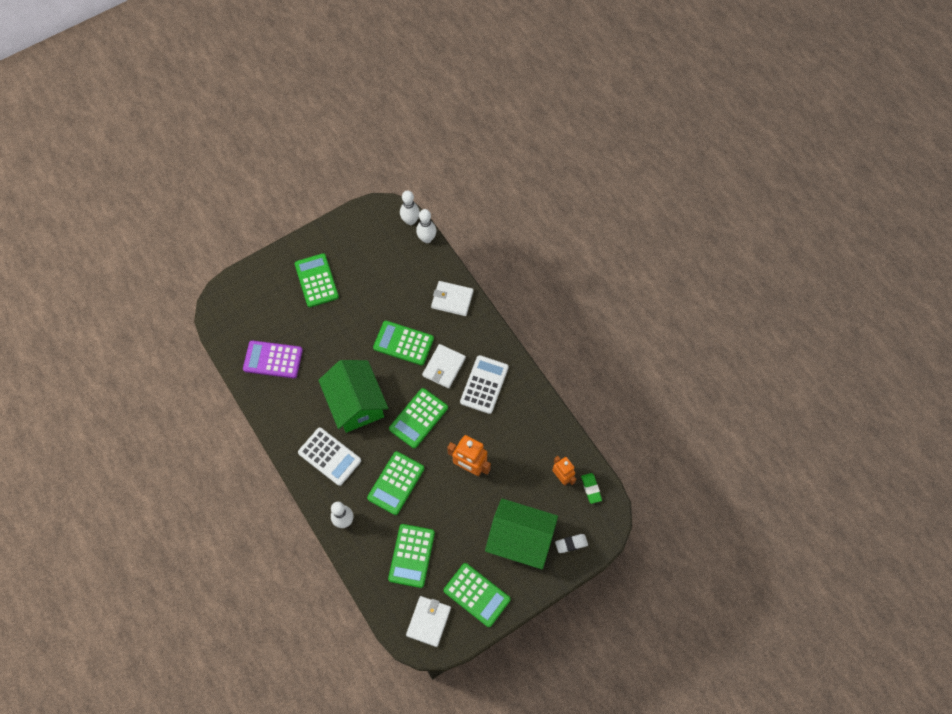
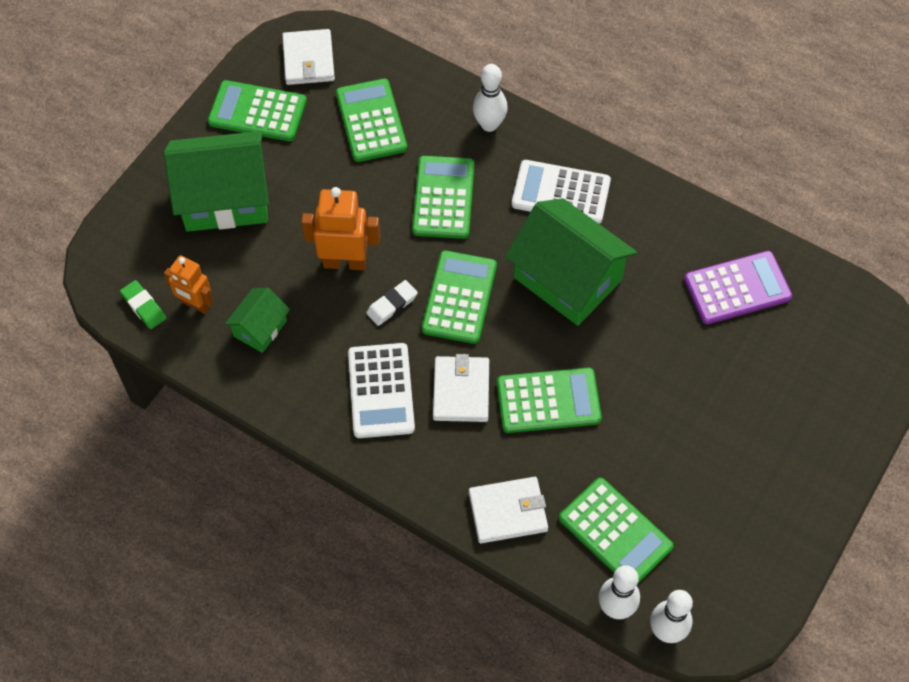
camera: 155 degrees right, 5 degrees down
green calculator [295,253,339,307] -> green calculator moved to [559,478,673,583]
white eraser [555,534,588,553] -> white eraser moved to [366,280,418,326]
none -> green house [224,288,290,353]

